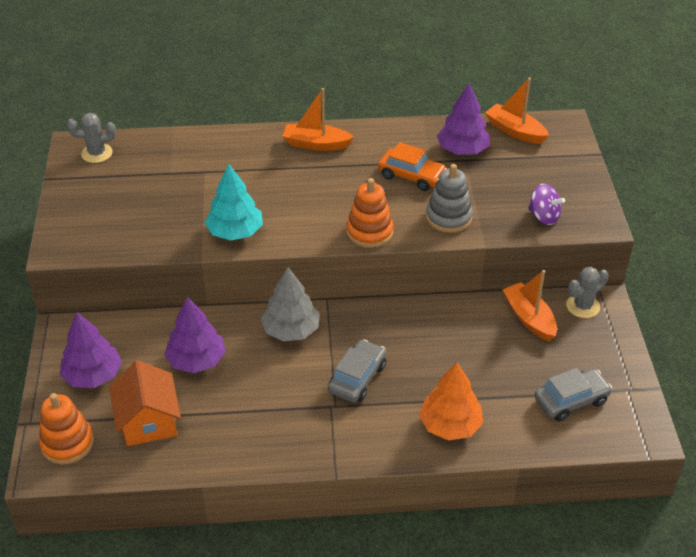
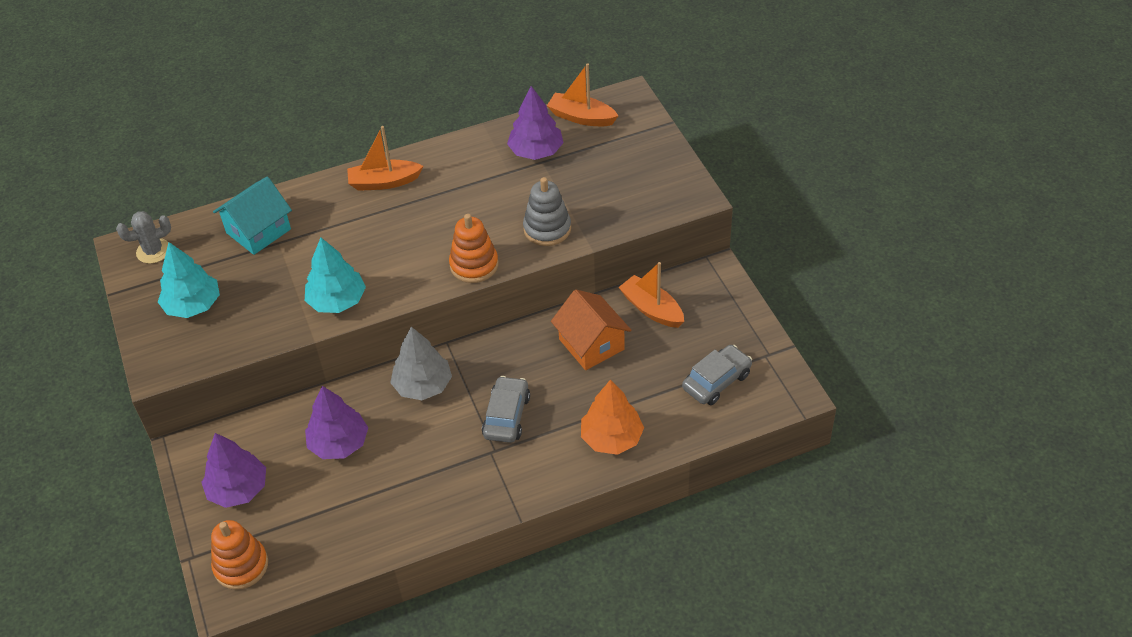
camera: 15 degrees left, 5 degrees up
orange house [109,360,181,446] -> orange house moved to [551,290,631,370]
orange car [378,142,447,191] -> none
purple spinning top [528,184,565,225] -> none
grey cactus [566,267,608,318] -> none
none -> turquoise tree [158,242,220,318]
none -> turquoise house [213,176,292,255]

